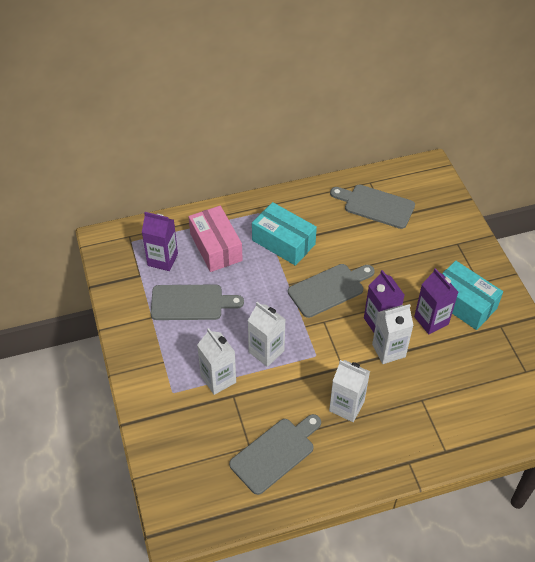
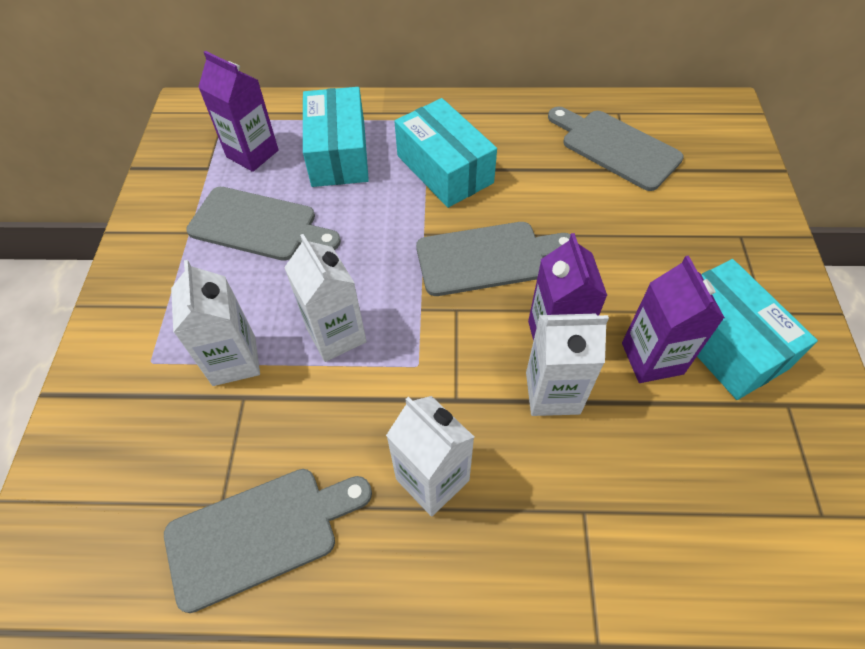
camera: 20 degrees right, 5 degrees up
pink box [188,206,243,272] -> turquoise box [303,87,369,187]

